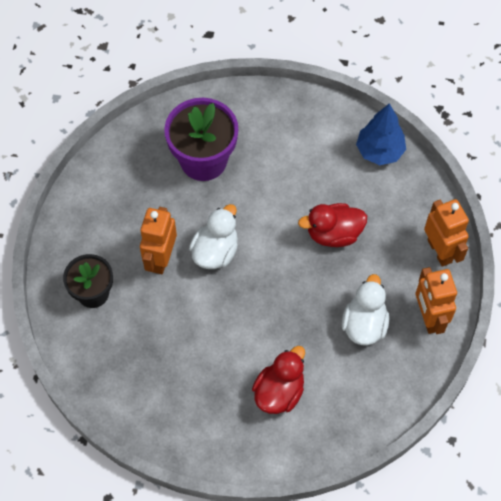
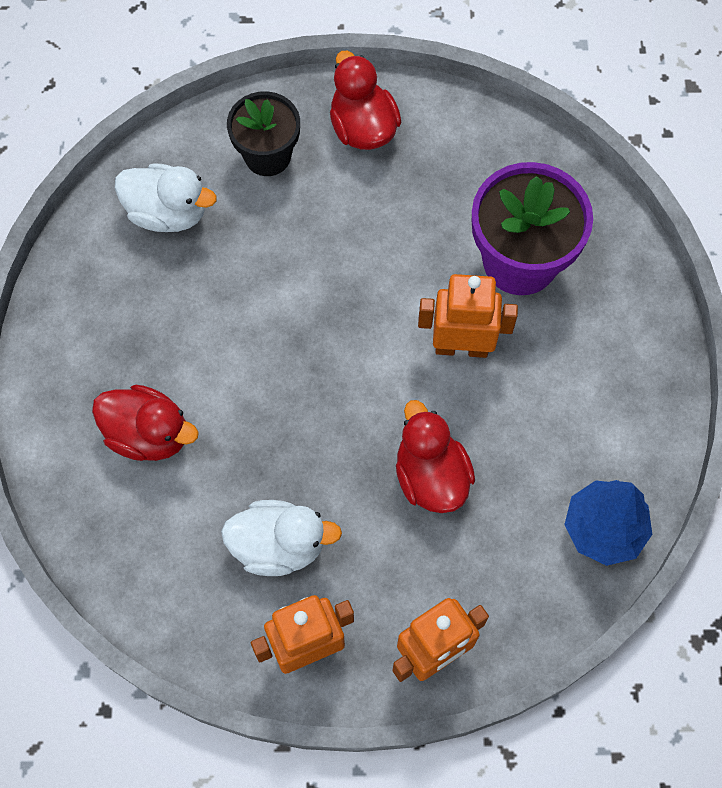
camera: 80 degrees right, 5 degrees up
orange robot [140,207,177,274] -> orange robot moved to [418,274,518,358]
white duck [189,204,238,269] -> white duck moved to [115,163,217,232]
none -> red duck [330,51,401,150]

